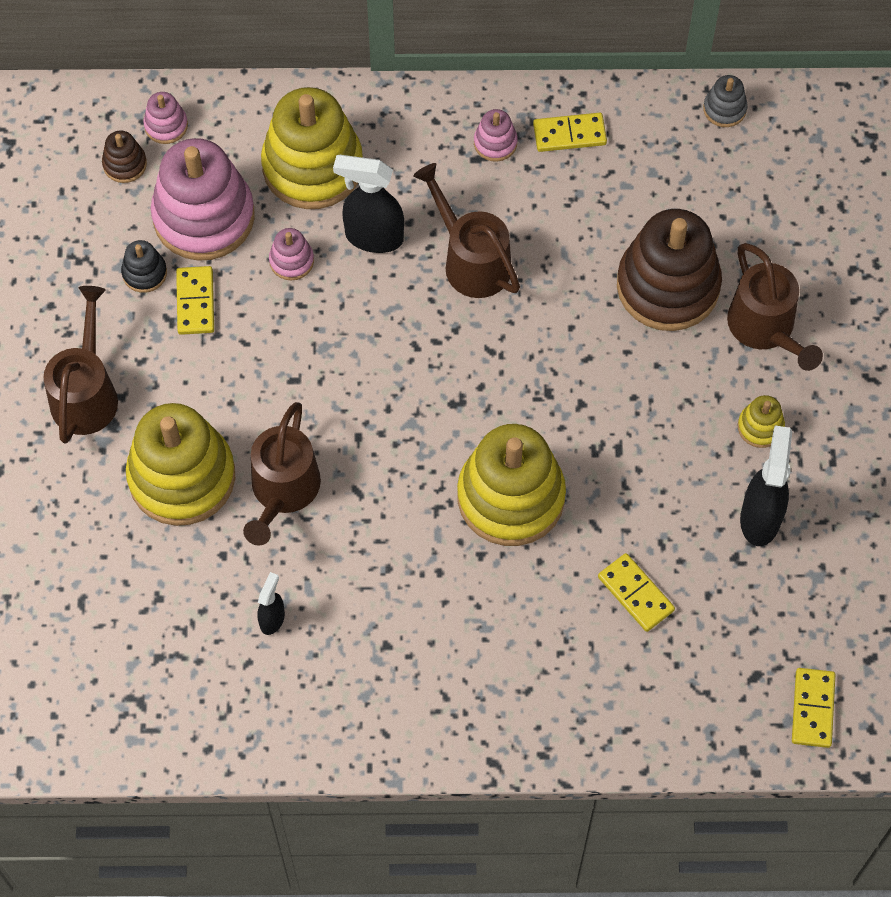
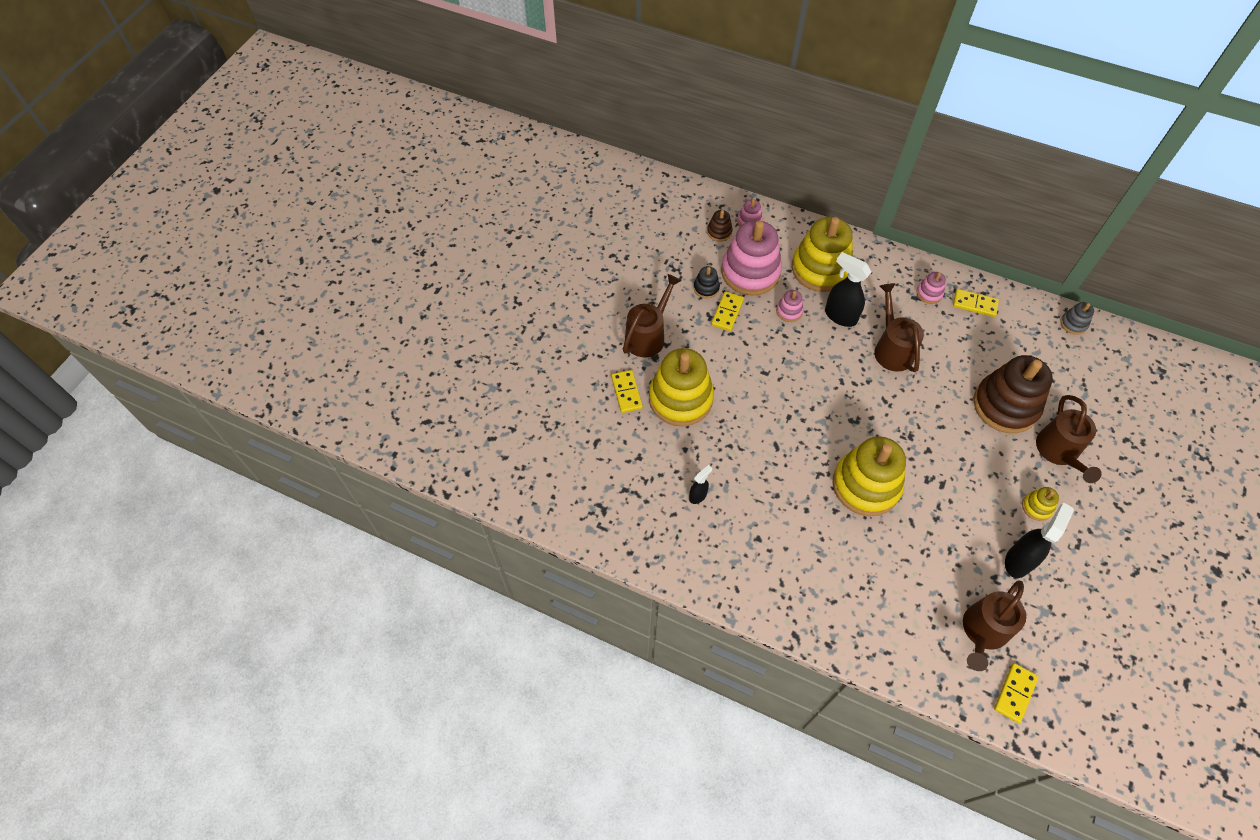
camera: 25 degrees right, 5 degrees down
brown watering can [243,402,321,546] -> brown watering can moved to [963,580,1026,671]
yellow domino [598,553,675,632] -> yellow domino moved to [611,370,643,413]

